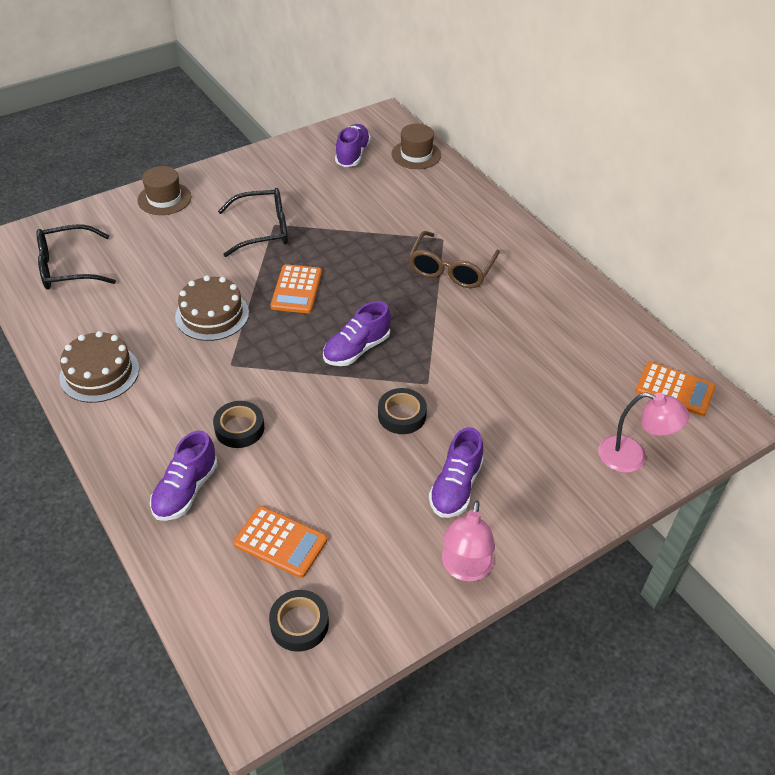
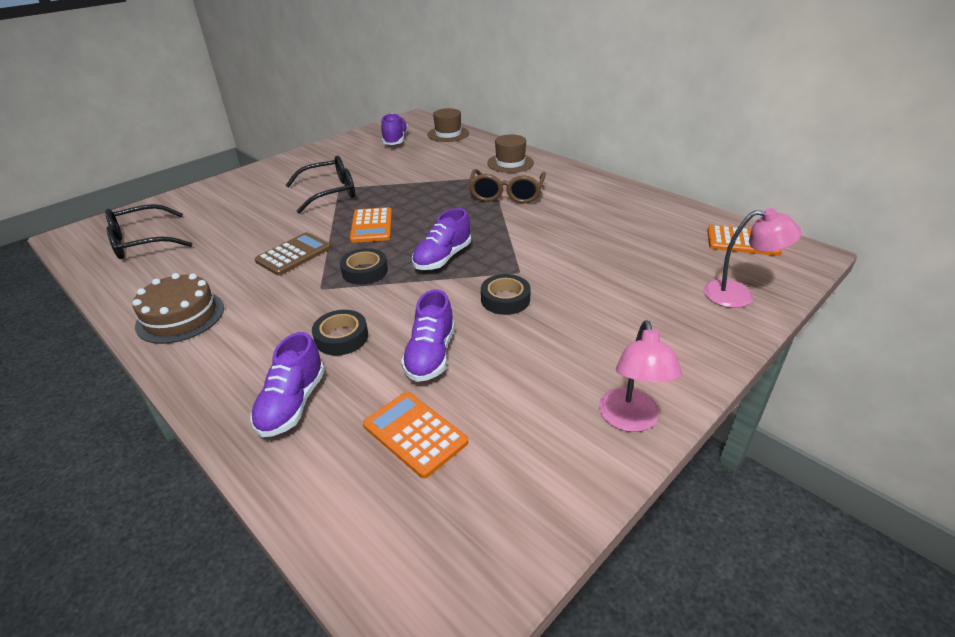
camera: 10 degrees left, 10 degrees down
brown hat [137,166,192,215] -> brown hat moved to [487,134,534,173]
brown cake [175,275,249,341] -> brown calculator [255,232,331,275]
orange calculator [233,506,327,578] -> orange calculator turned 150 degrees counterclockwise [363,392,468,478]
black tape [269,590,329,652] -> black tape moved to [340,248,388,285]
purple shoe [429,427,483,518] -> purple shoe moved to [401,289,455,382]

